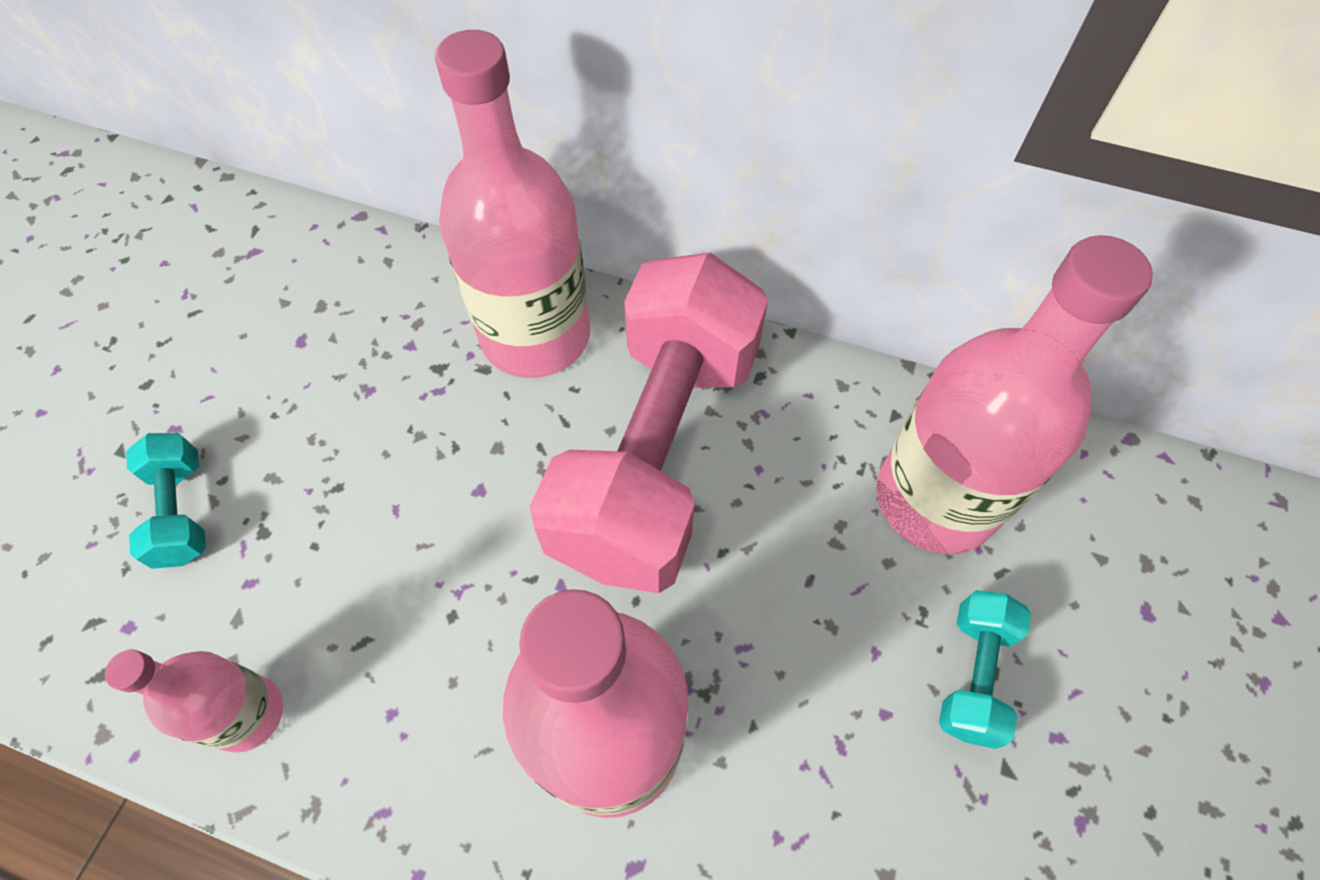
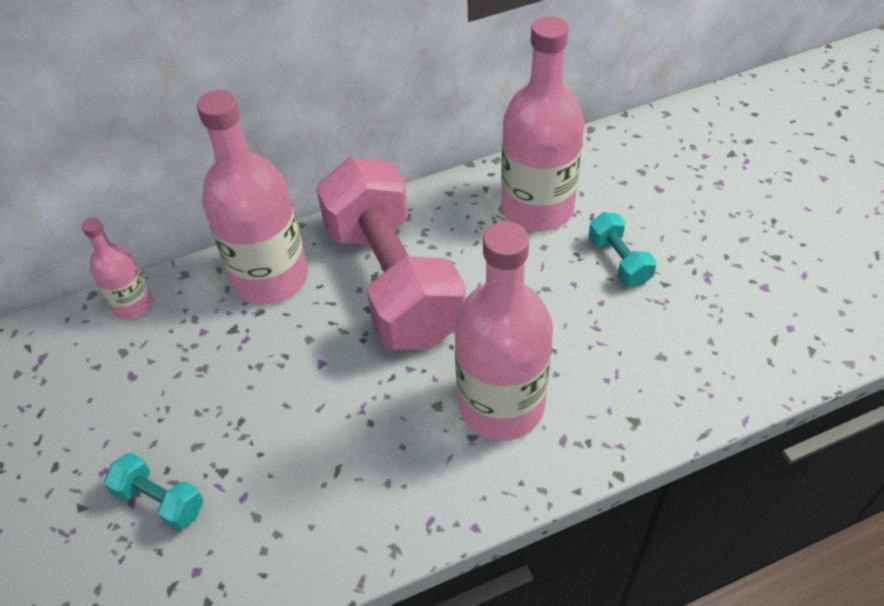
camera: 40 degrees left, 10 degrees down
pink bottle [105,649,283,753] -> pink bottle moved to [82,218,153,319]

